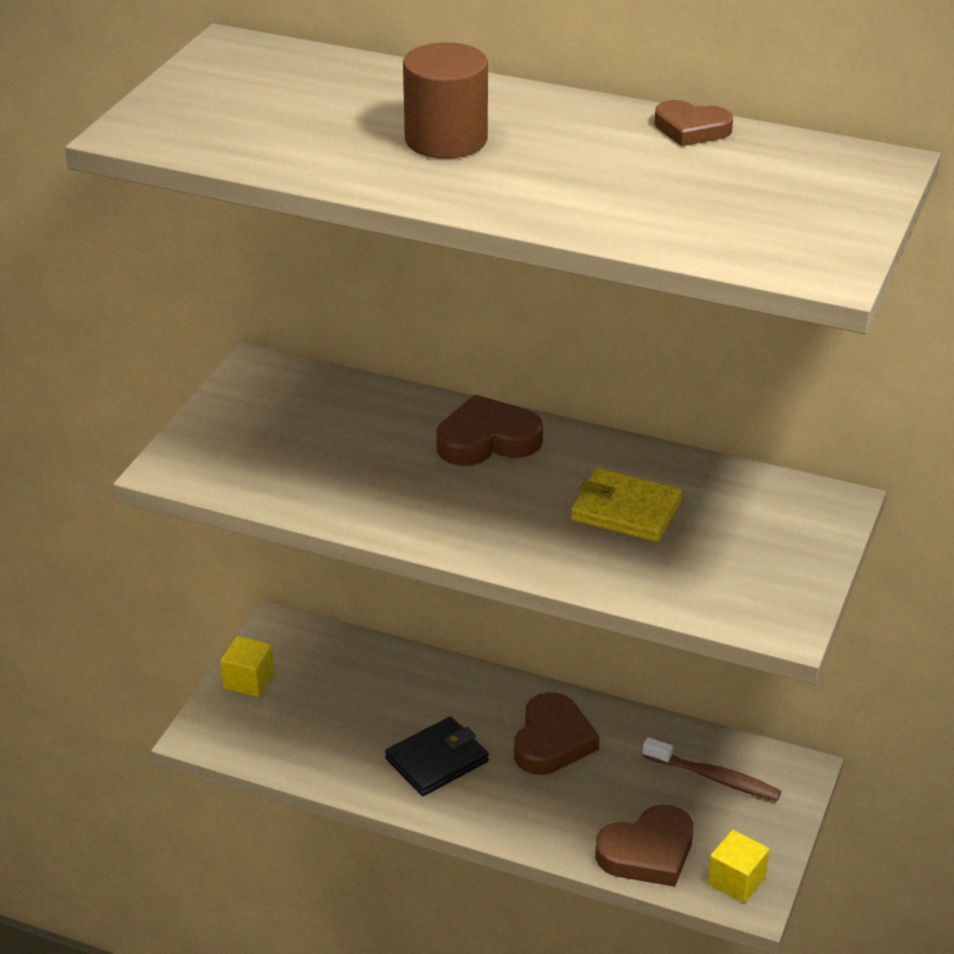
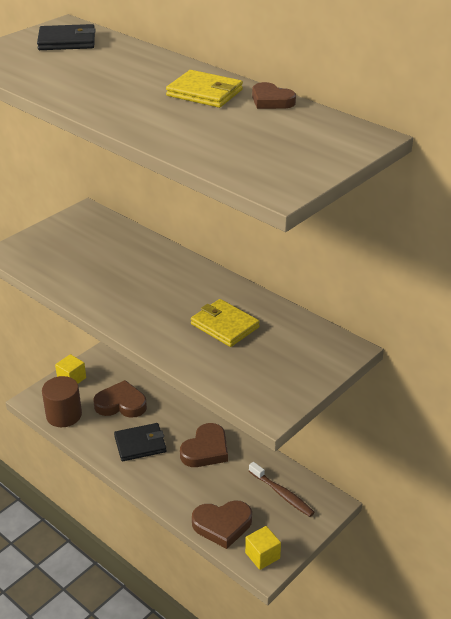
camera: 20 degrees right, 0 degrees up
brown cylinder [403,42,488,158] -> brown cylinder moved to [42,376,82,427]
brown heart [436,395,543,466] -> brown heart moved to [94,380,147,418]
none -> black wallet [37,24,95,50]
none -> yellow wallet [166,70,243,108]

